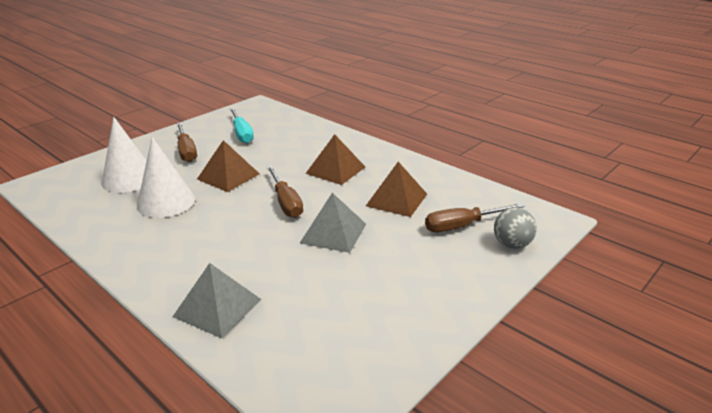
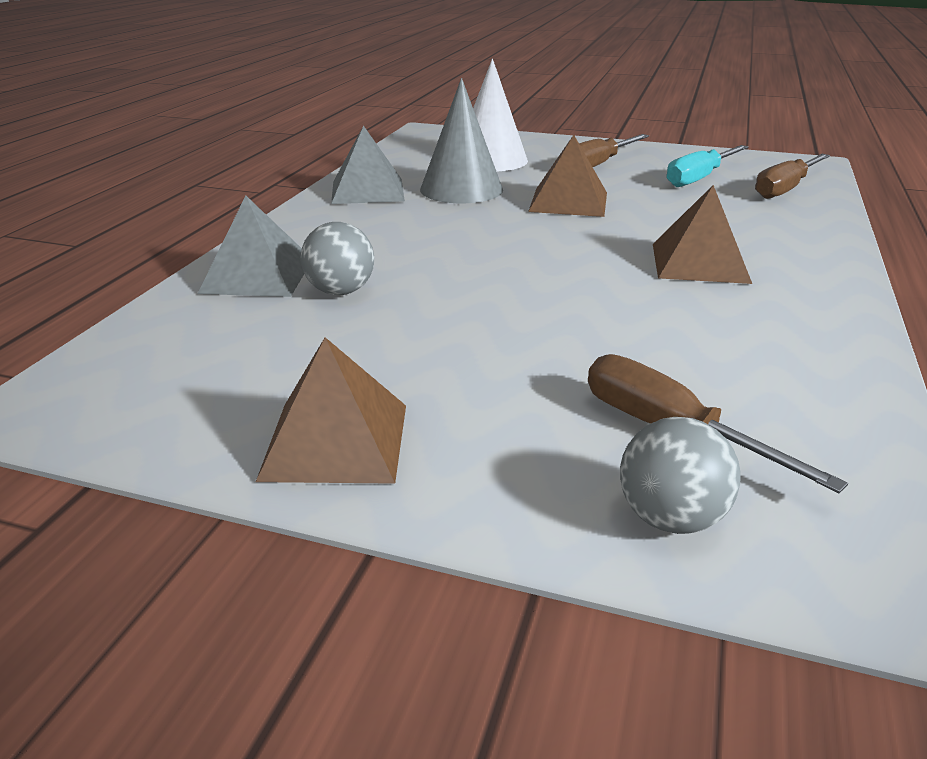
camera: 65 degrees right, 0 degrees up
white cone [137,137,195,218] -> grey cone [420,78,503,203]
brown screwdriver [266,166,303,218] -> brown screwdriver moved to [755,154,830,199]
grey pyramid [300,193,366,253] -> grey pyramid moved to [331,126,405,204]
brown pyramid [366,162,427,217] -> brown pyramid moved to [256,337,406,484]
none -> grey ball [301,222,374,295]

